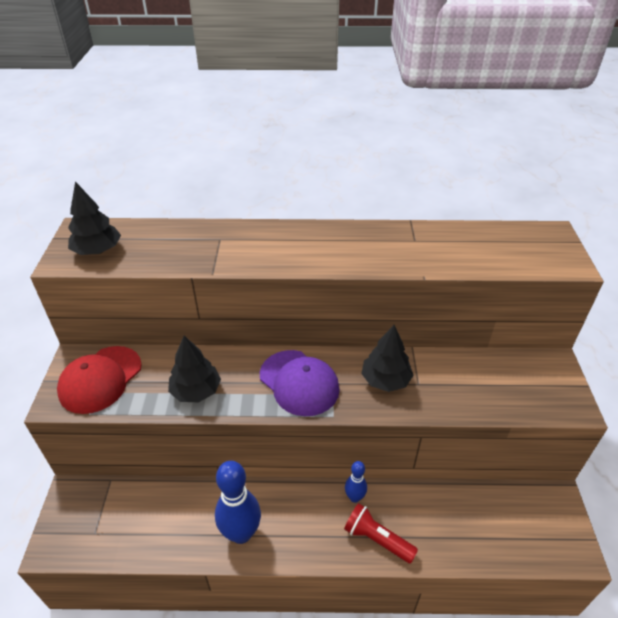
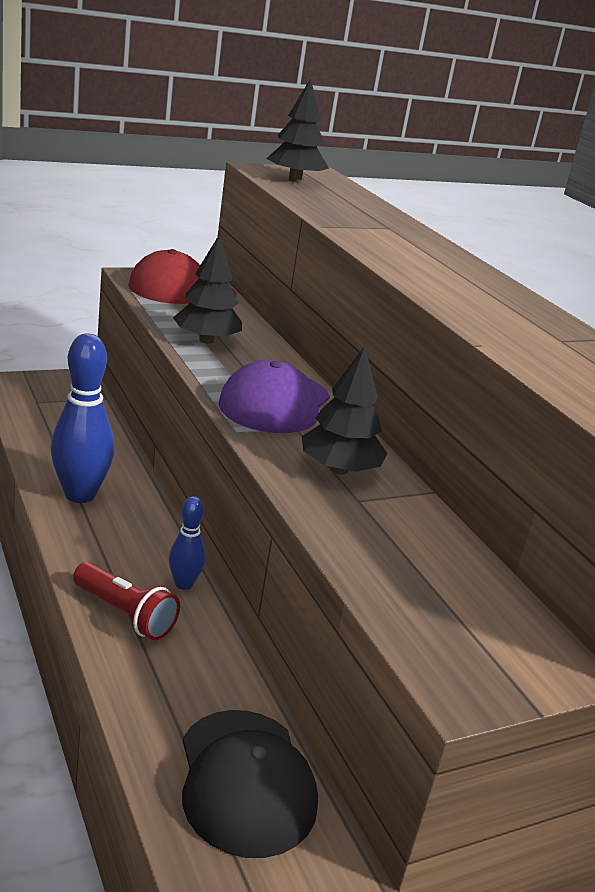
camera: 60 degrees right, 15 degrees down
red flashlight [344,503,418,564] -> red flashlight turned 120 degrees clockwise [73,562,180,640]
none -> black cap [182,710,318,858]

